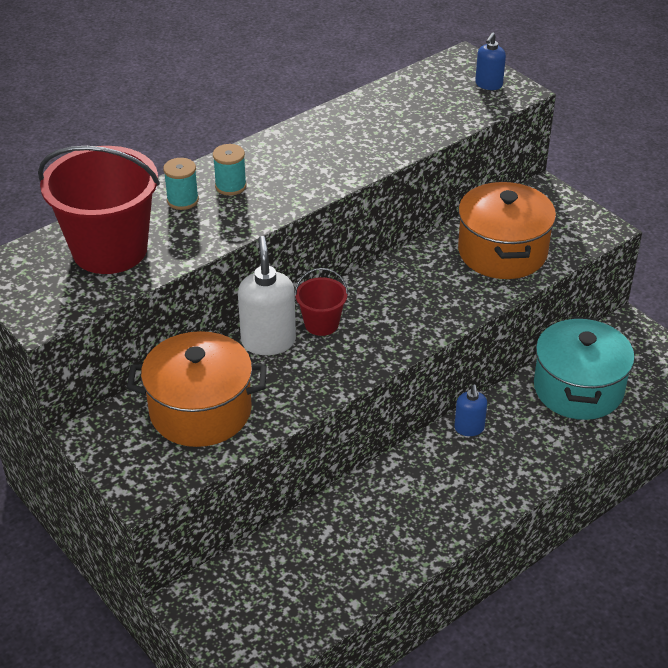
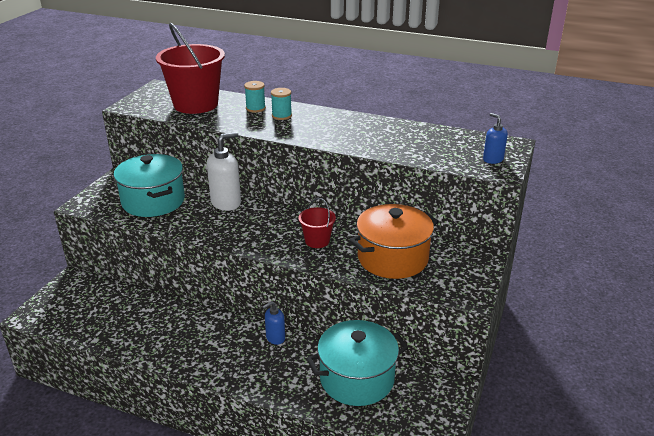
camera: 60 degrees right, 10 degrees down
orange pot [127,331,267,447] -> turquoise pot [114,154,185,217]
red bucket [295,268,348,336] -> red bucket moved to [299,198,336,248]
blue soap dispenser [475,32,506,90] -> blue soap dispenser turned 60 degrees clockwise [483,113,508,164]

